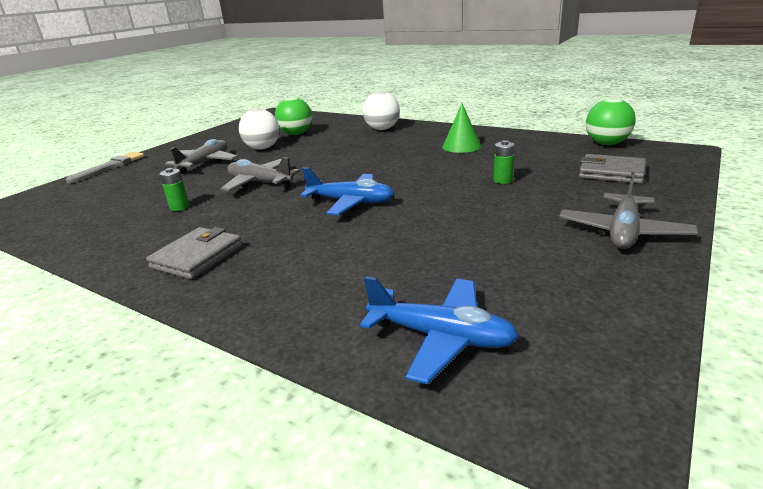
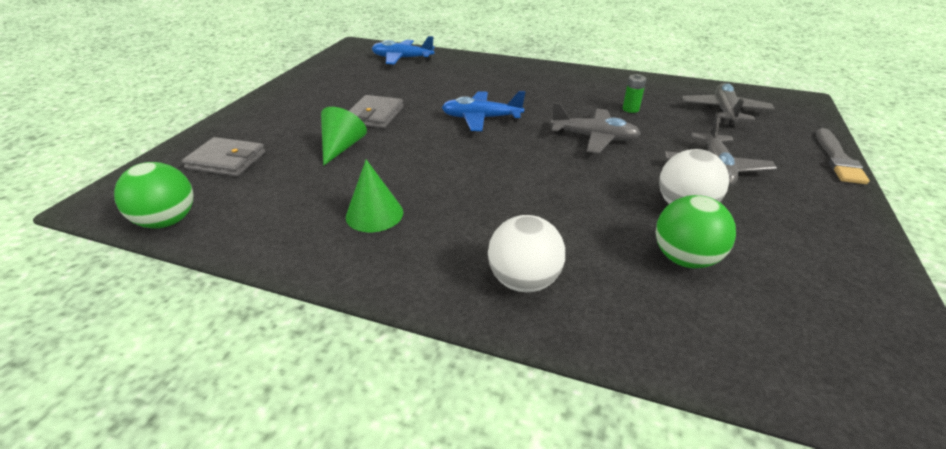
camera: 165 degrees right, 10 degrees up
grey wallet [146,227,242,279] -> grey wallet moved to [349,95,404,129]
green battery [493,140,515,184] -> green cone [321,107,367,166]
grey plane [559,172,698,249] -> grey plane moved to [682,83,775,127]

